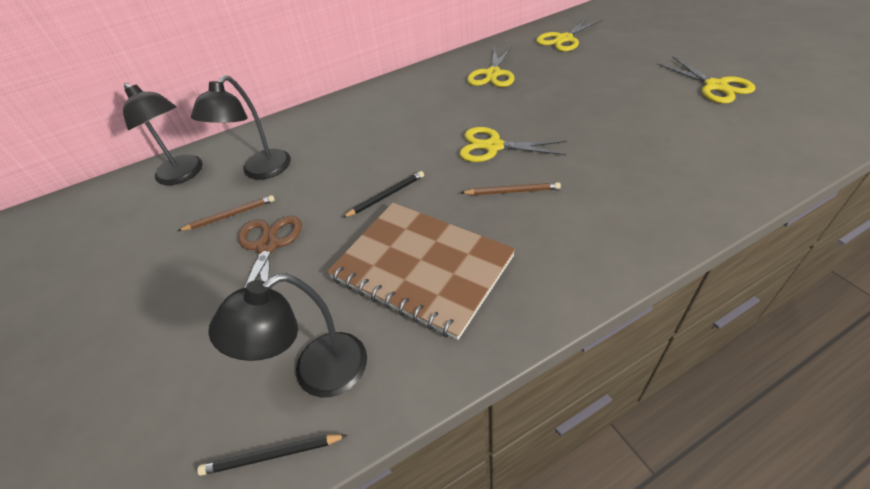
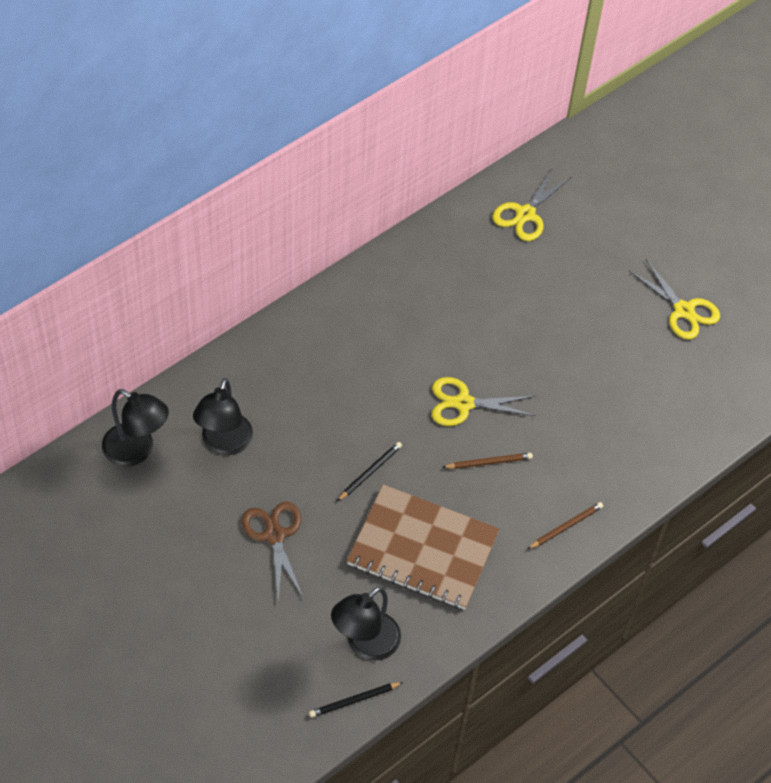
camera: 20 degrees left, 10 degrees up
brown pencil [178,195,275,231] -> brown pencil moved to [528,502,603,549]
yellow scissors [467,46,515,87] -> none

